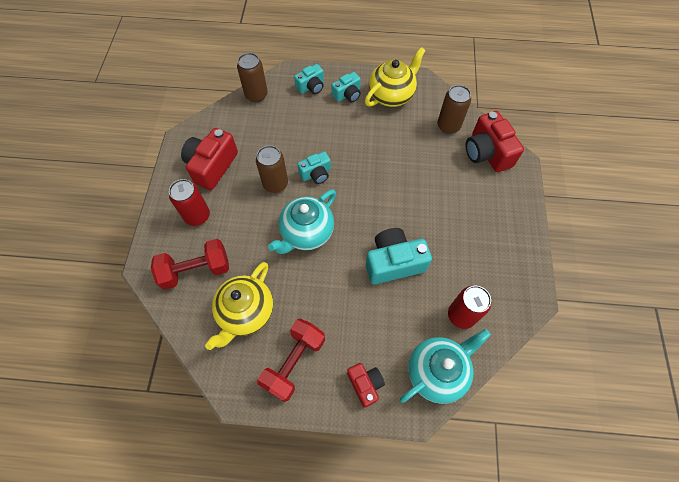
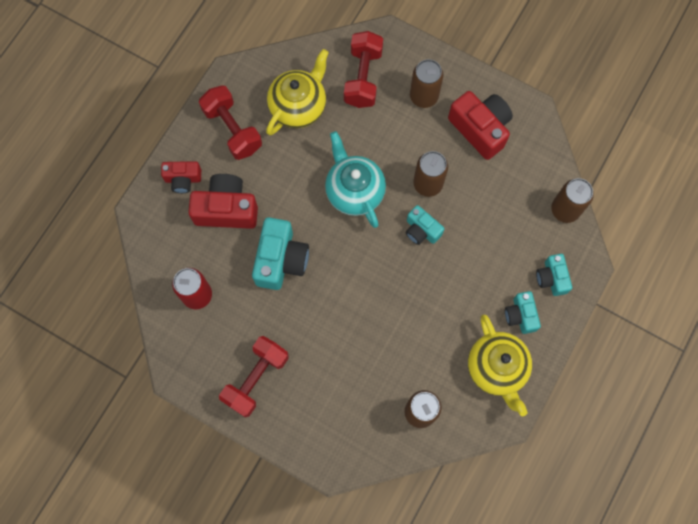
camera: 115 degrees right, 10 degrees up
red can [169,179,210,226] -> brown can [410,59,443,108]
yellow teapot [205,262,273,350] -> yellow teapot turned 75 degrees clockwise [266,49,329,135]
turquoise camera [297,151,331,184] -> turquoise camera turned 45 degrees counterclockwise [406,205,444,245]
turquoise teapot [400,329,491,404] -> none
red camera [465,111,524,172] -> red camera moved to [188,174,258,229]
none -> red dumbbell [219,336,289,418]

